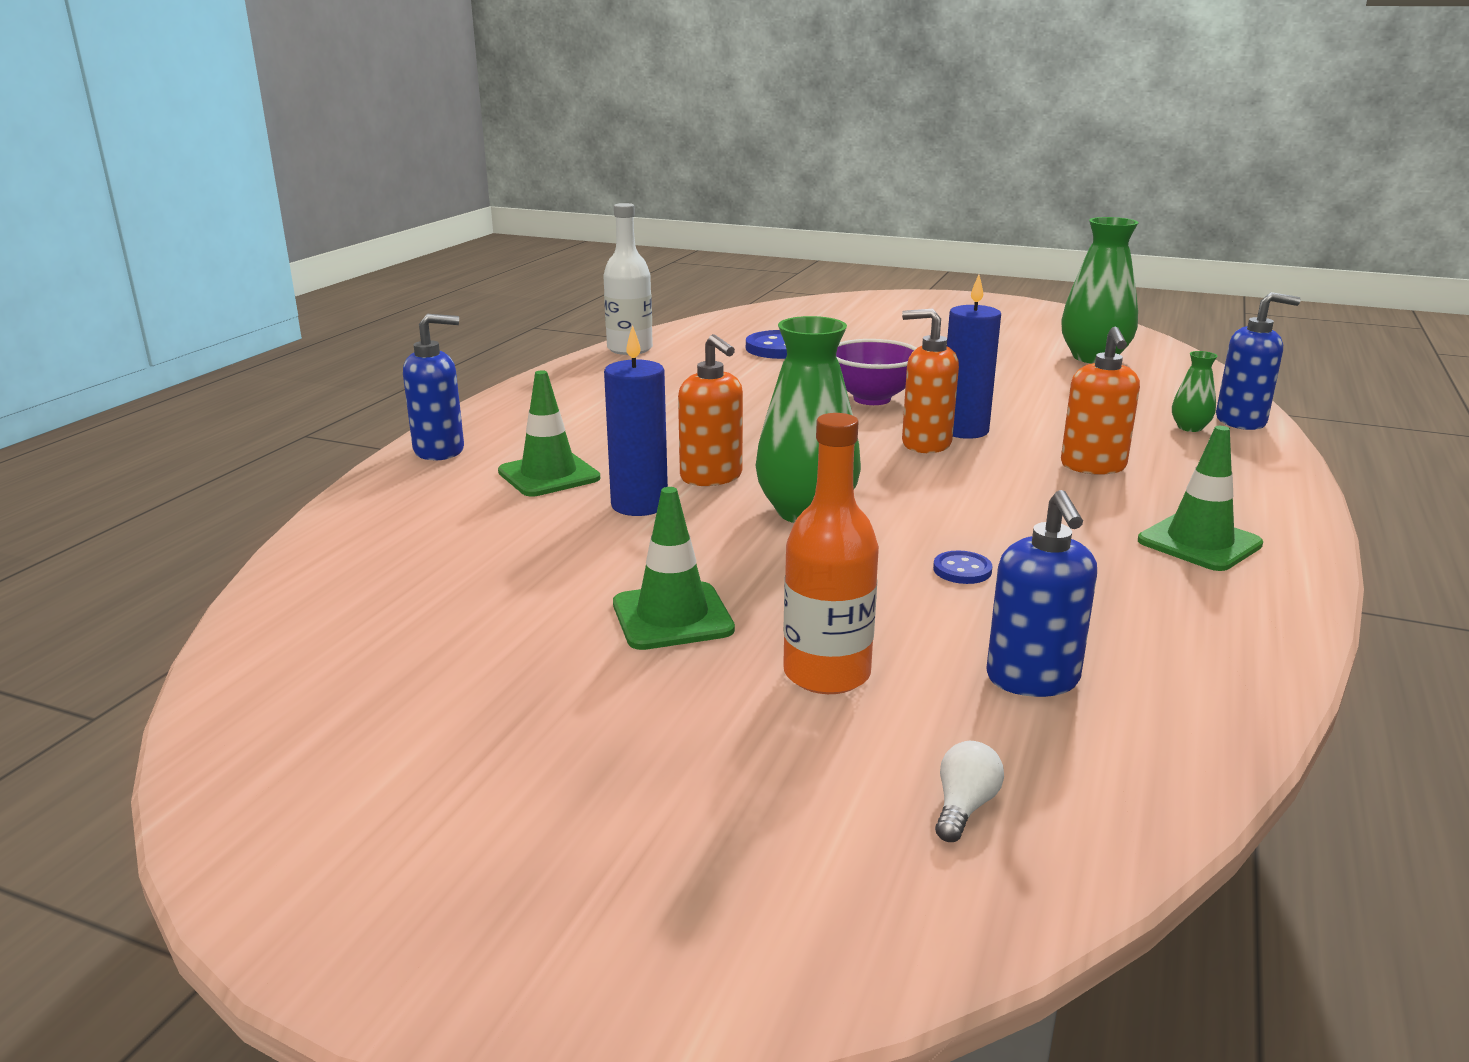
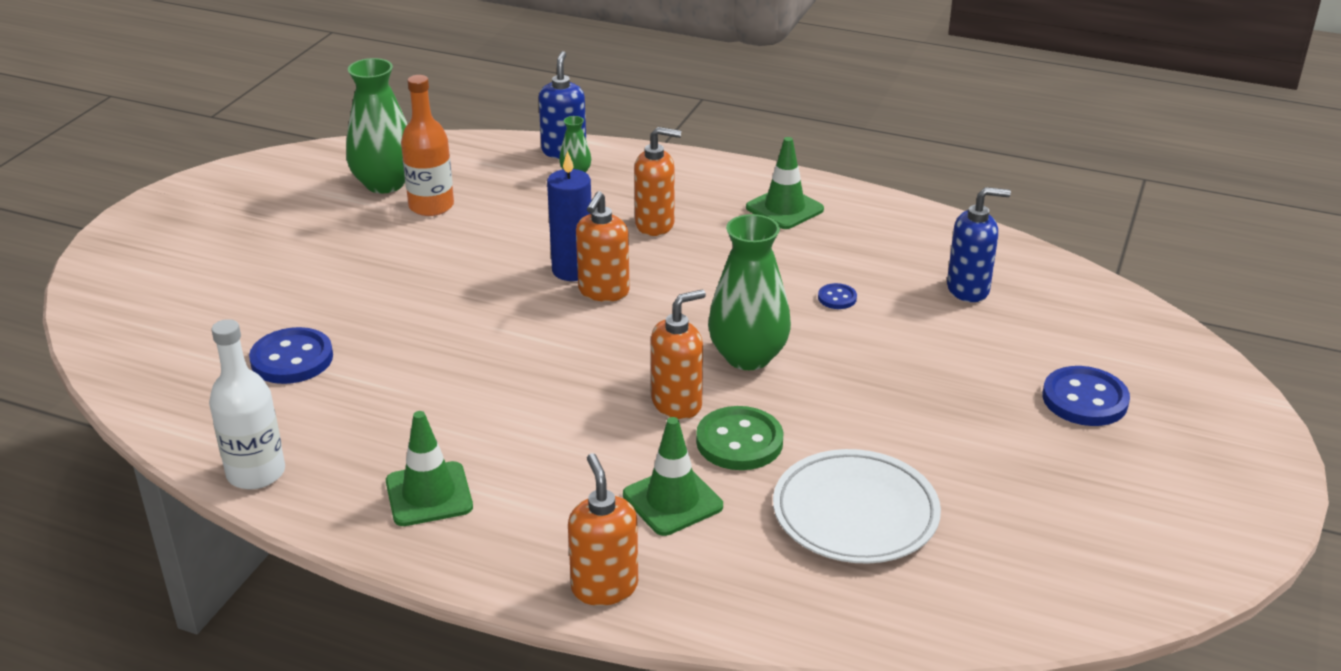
camera: 90 degrees left, 10 degrees up
blue soap dispenser [403,314,464,460] -> orange soap dispenser [568,453,638,606]
blue candle [604,325,668,516] -> green button [696,406,784,470]
green traffic cone [613,487,735,650] -> green traffic cone moved to [386,411,473,526]
orange bottle [783,413,879,694] -> orange bottle moved to [401,75,454,216]
purple bowl [836,339,917,405] -> none
white light bulb [935,741,1004,842] -> none
none -> white plate [773,449,941,564]
none -> blue button [1043,366,1130,426]

